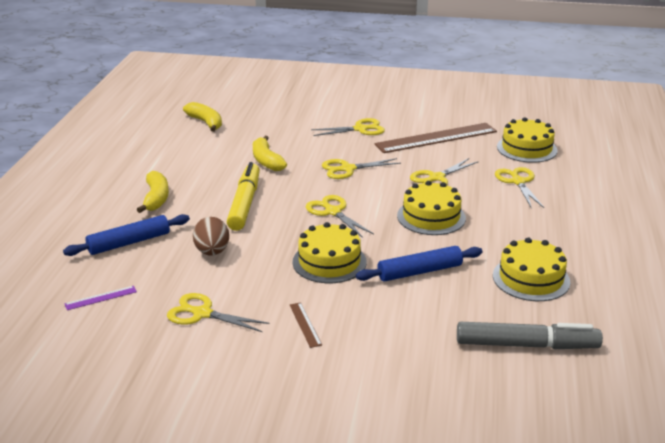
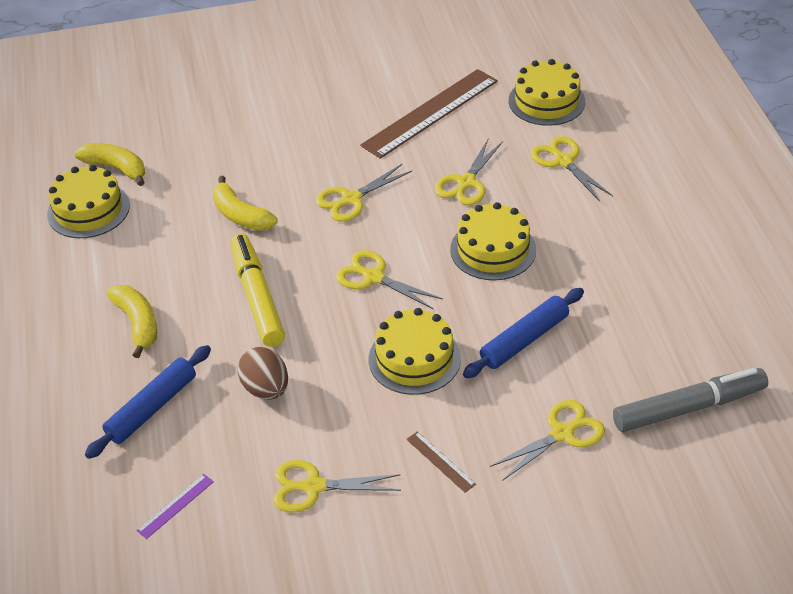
camera: 20 degrees left, 15 degrees up
yellow scissors [311,118,385,136] -> yellow scissors moved to [490,400,605,481]
yellow cake [493,238,570,301] -> yellow cake moved to [47,165,130,238]

